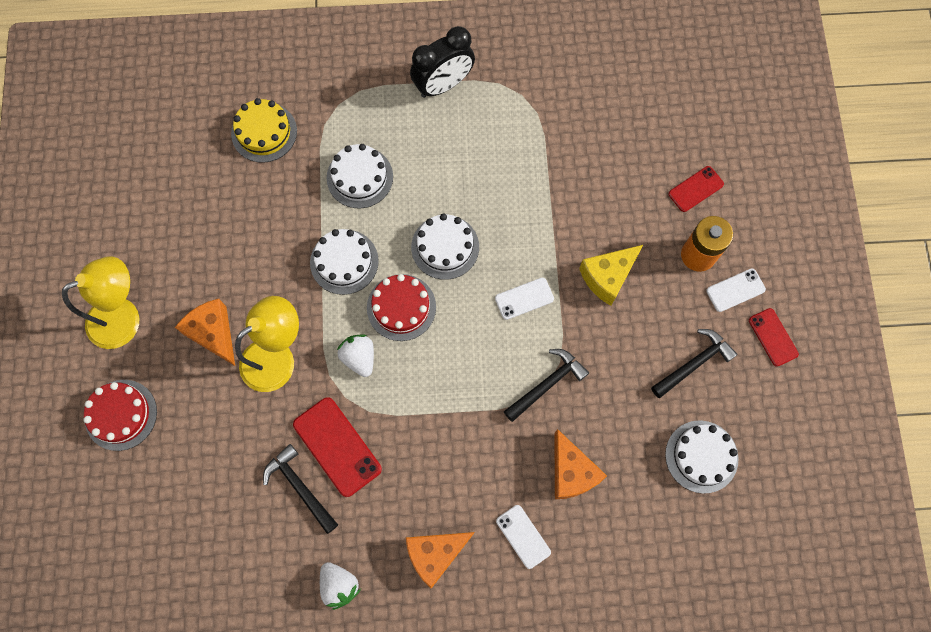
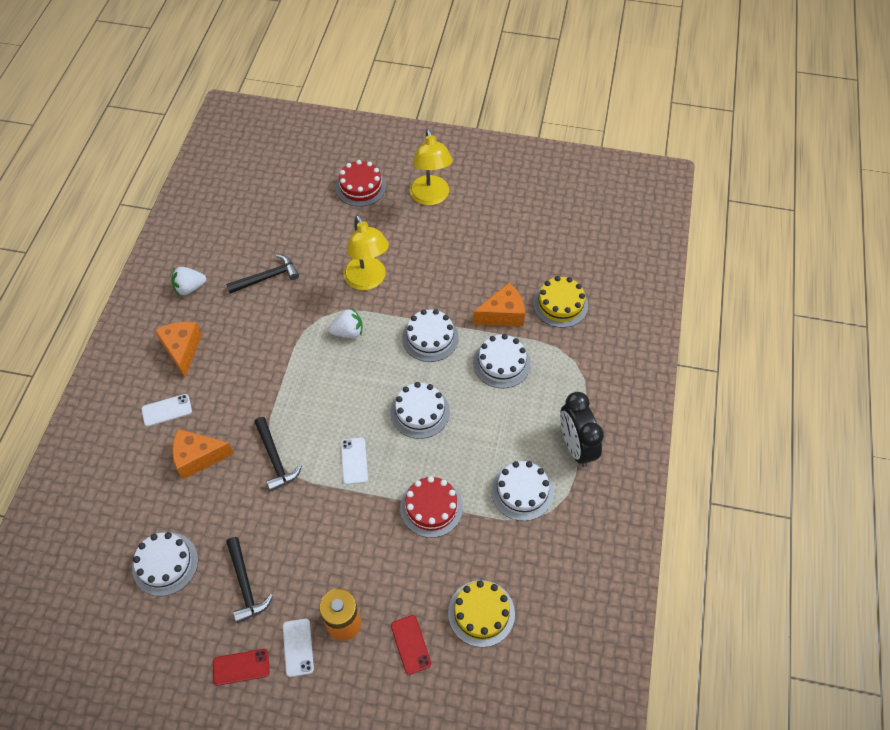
camera: 105 degrees right, 15 degrees down
orange cheese [175,299,235,366] -> orange cheese moved to [473,283,525,326]
red phone [293,397,382,497] -> none
red cake [367,274,436,341] -> red cake moved to [400,476,463,538]
yellow cheese [579,245,643,306] -> none
none -> yellow cake [448,580,515,647]
none -> white cake [491,461,554,521]

